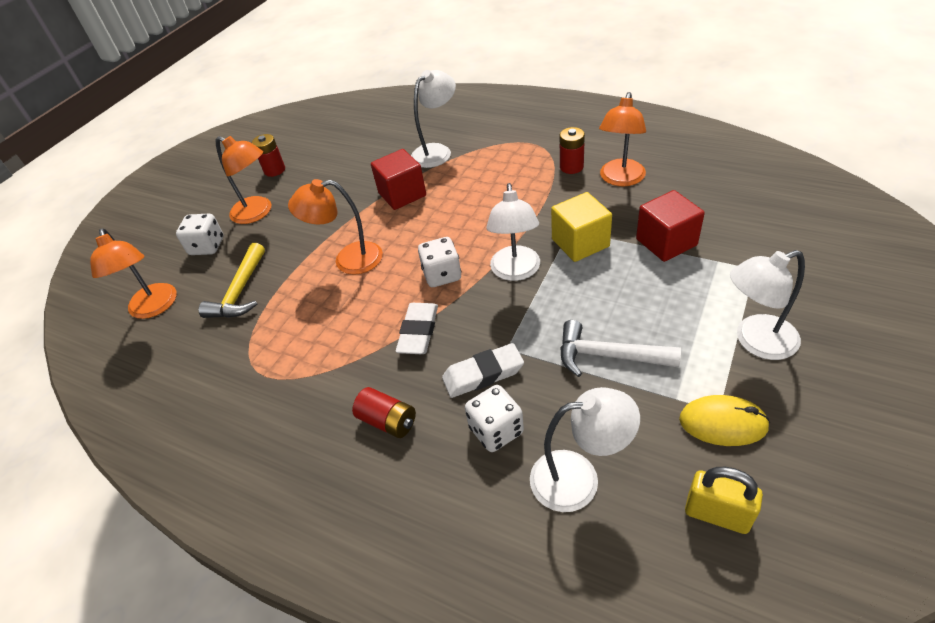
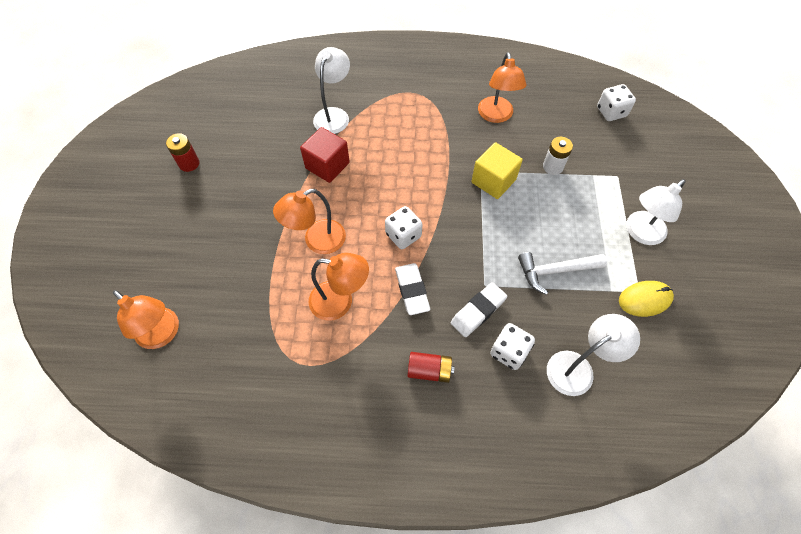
camera: 30 degrees left, 15 degrees up
white dice [176,214,224,255] -> white dice moved to [597,84,636,121]
yellow hammer [199,243,265,318] -> none
orange lamp [216,136,271,224] -> orange lamp moved to [309,253,369,321]
white lamp [486,183,540,281] -> none
red battery [560,127,585,174] -> none
red cube [636,190,705,262] -> white battery [543,137,573,175]
yellow padlock [685,467,763,534] -> none

